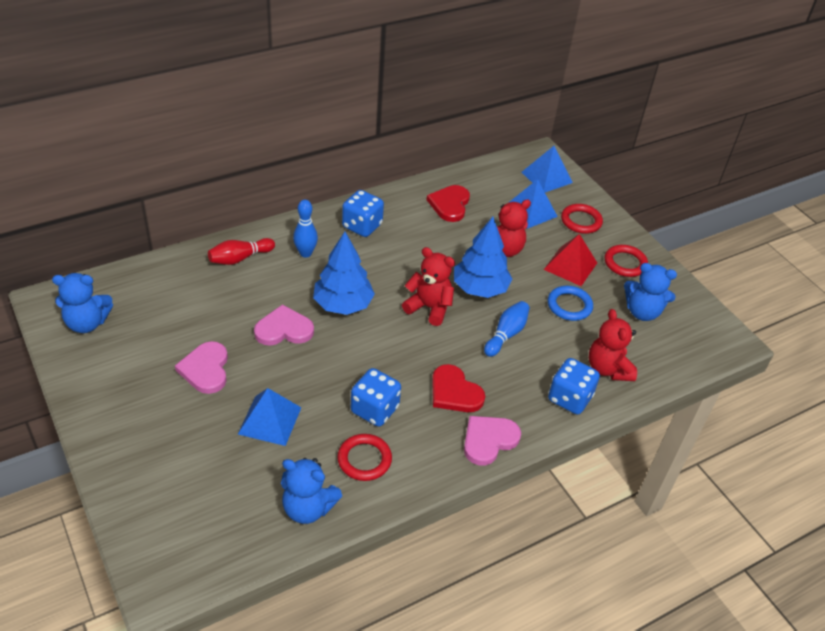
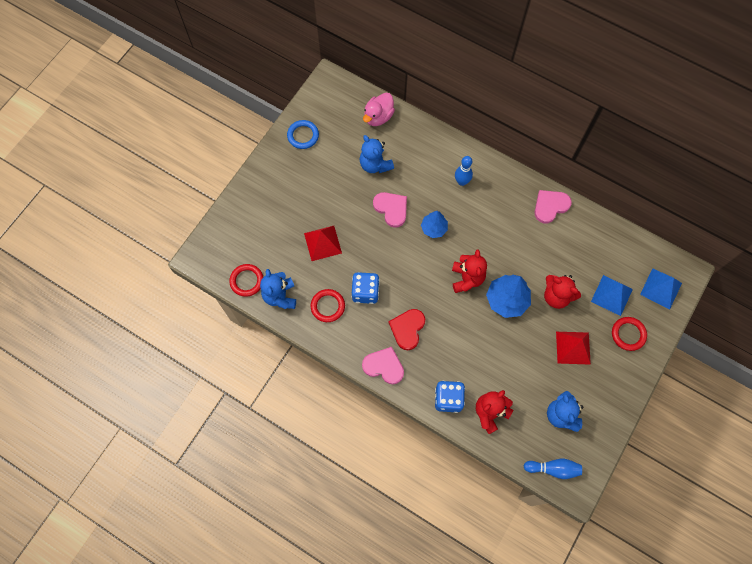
camera: 65 degrees right, 25 degrees up
blue teddy bear [52,273,113,333] -> blue teddy bear moved to [359,135,394,173]
pink heart [175,341,228,394] -> pink heart moved to [535,190,572,223]
red bowling pin [208,238,275,265] -> none
blue pyramid [238,388,301,446] -> red pyramid [304,226,342,261]
blue tree [313,232,375,315] -> blue tree [421,211,448,238], size x0.63
blue dice [342,190,384,237] -> none
red heart [427,185,470,222] -> none
blue bowling pin [484,301,530,357] -> blue bowling pin moved to [524,459,582,479]
blue ring [548,286,593,321] -> blue ring moved to [287,120,319,149]
red ring [605,245,648,277] -> red ring moved to [229,264,263,297]
none -> pink duck [363,93,395,126]

